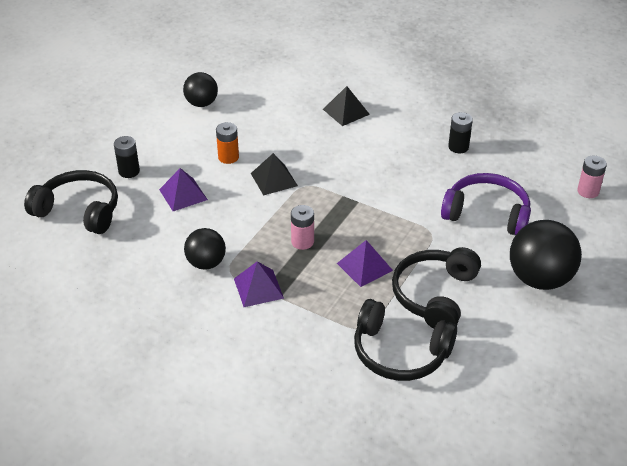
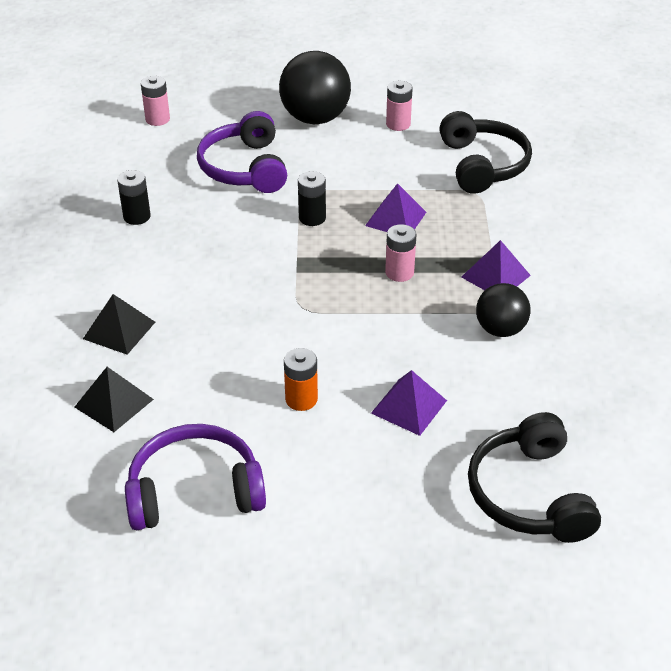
camera: 120 degrees left, 0 degrees up
black battery [114,136,140,178] -> black battery moved to [298,171,326,226]
black ball [183,72,218,107] -> purple headphones [125,424,266,530]
black pyramid [251,153,298,196] -> black pyramid moved to [75,367,154,432]
black headphones [392,247,481,329] -> none
none -> pink battery [386,81,413,131]

